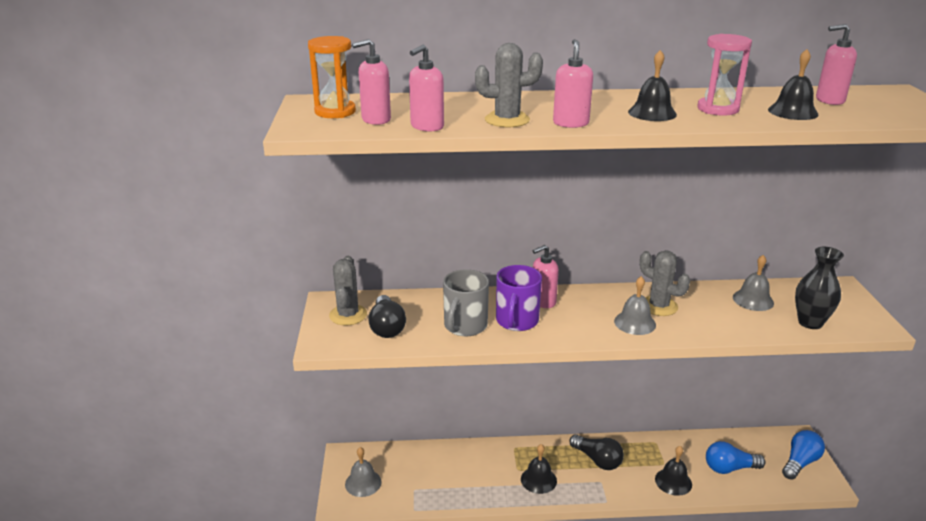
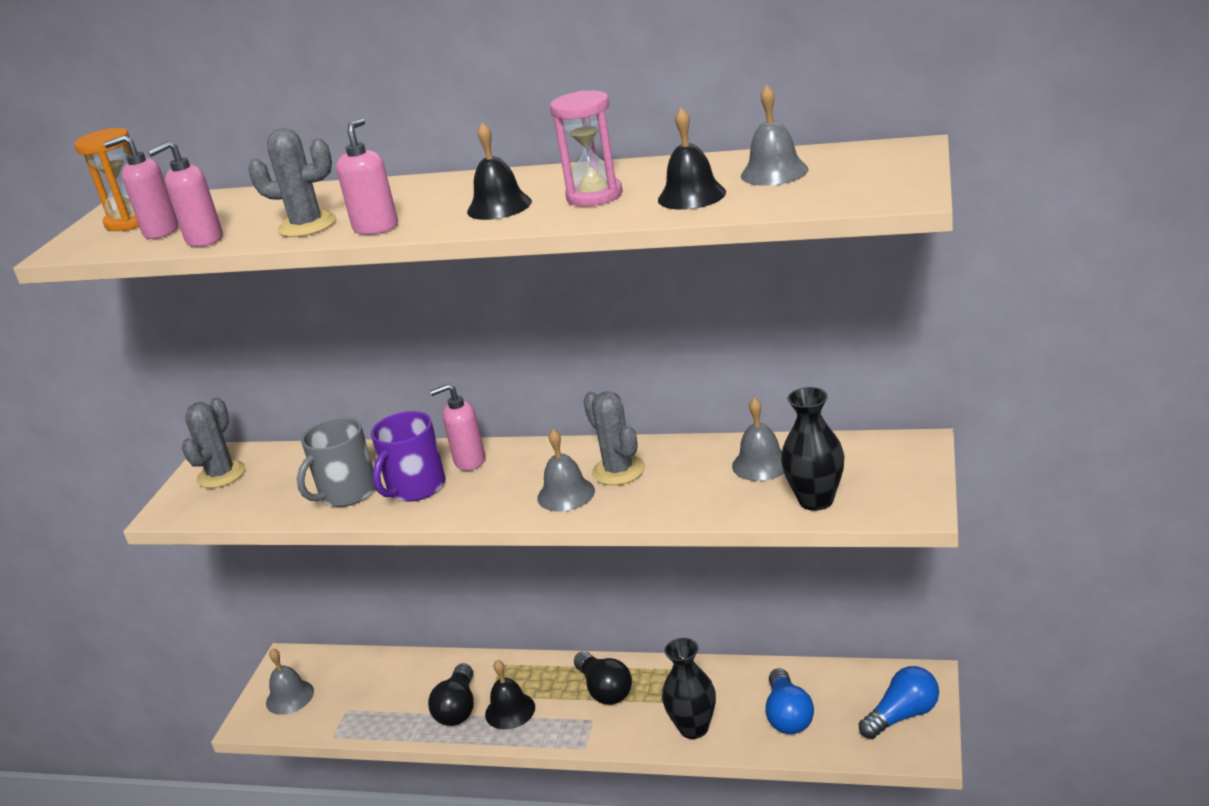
camera: 20 degrees right, 0 degrees up
black light bulb [368,295,406,338] -> black light bulb moved to [428,663,474,726]
black bell [655,446,692,496] -> black vase [662,638,716,739]
blue light bulb [706,441,766,474] -> blue light bulb turned 105 degrees counterclockwise [765,668,814,734]
pink soap dispenser [816,24,857,105] -> grey bell [741,85,808,186]

